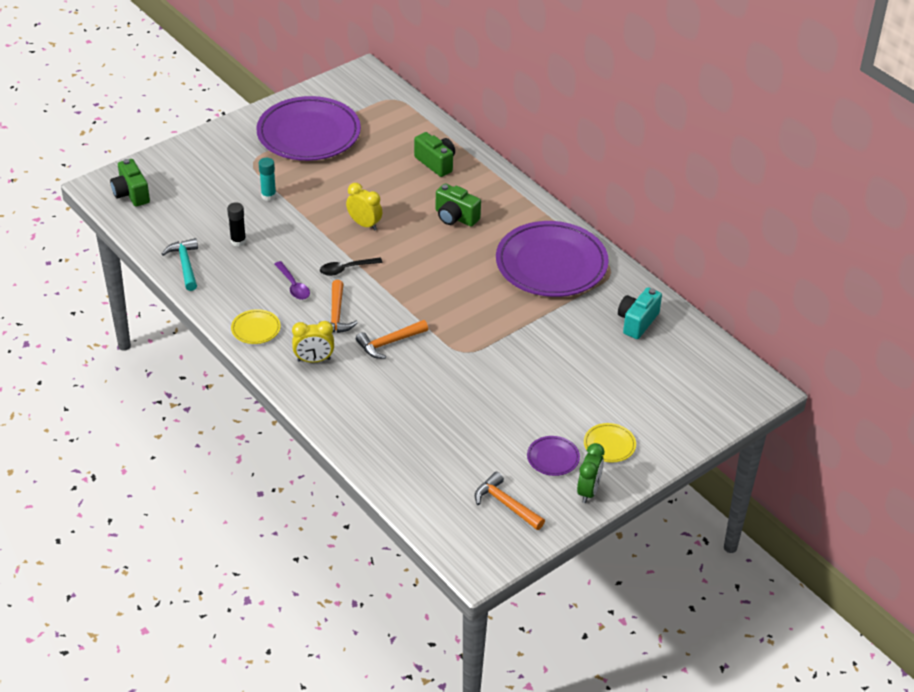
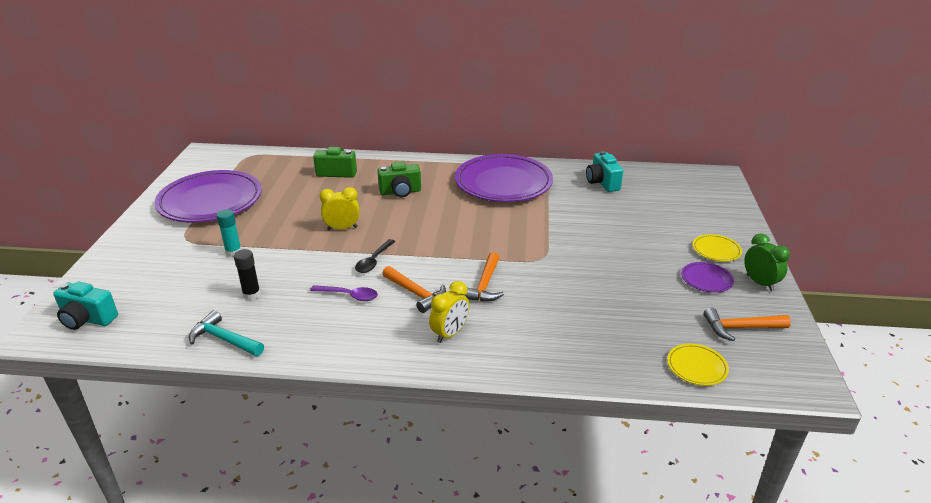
camera: 45 degrees left, 10 degrees down
green camera [110,159,150,207] -> turquoise camera [53,282,118,330]
yellow plate [231,309,281,344] -> yellow plate moved to [667,344,729,386]

